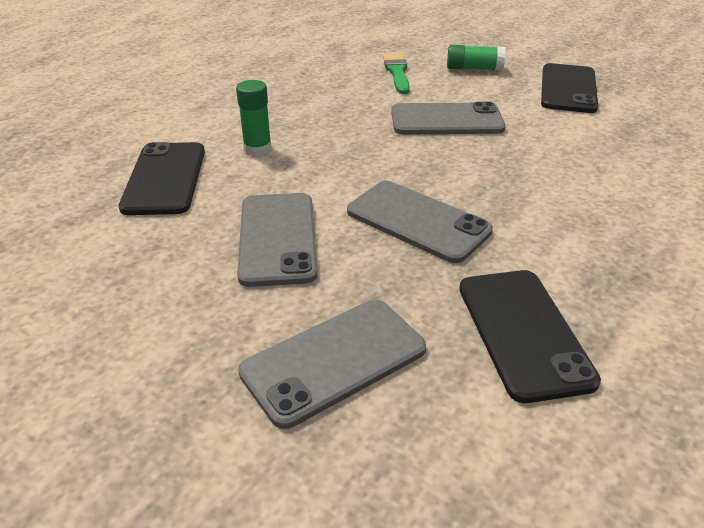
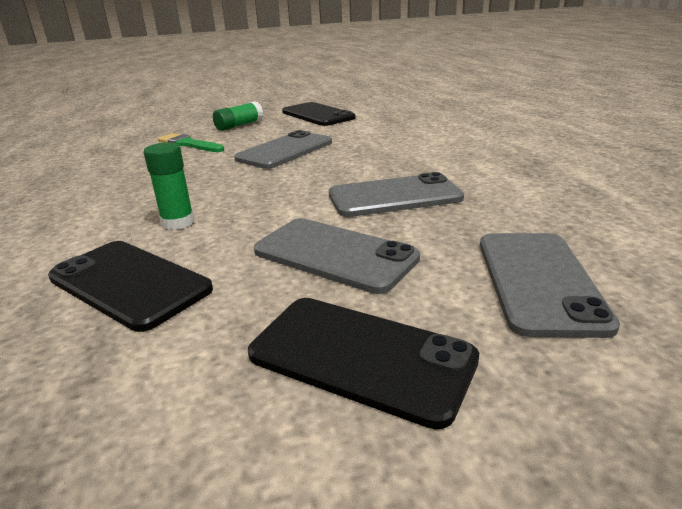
camera: 50 degrees left, 10 degrees down
black phone [459,270,601,403] -> black phone moved to [248,298,479,429]

